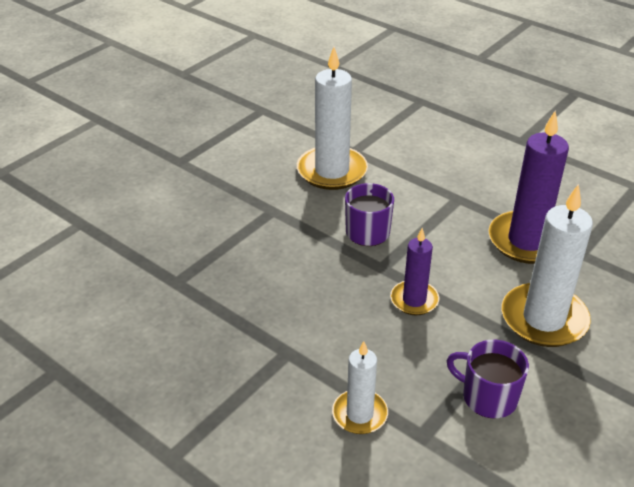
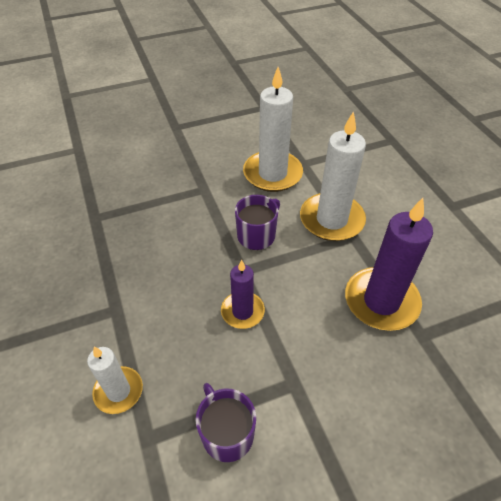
camera: 30 degrees right, 10 degrees up
white candle [501,184,593,347] -> white candle moved to [300,111,366,241]

